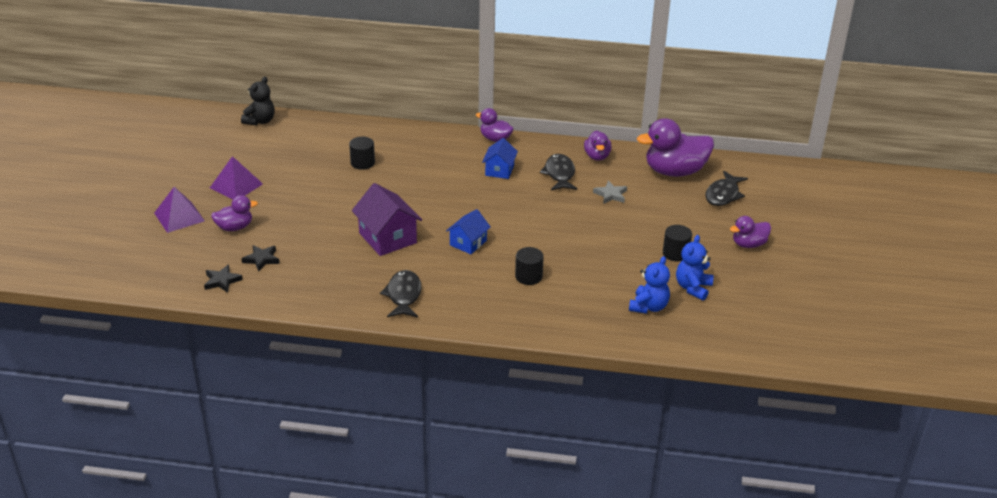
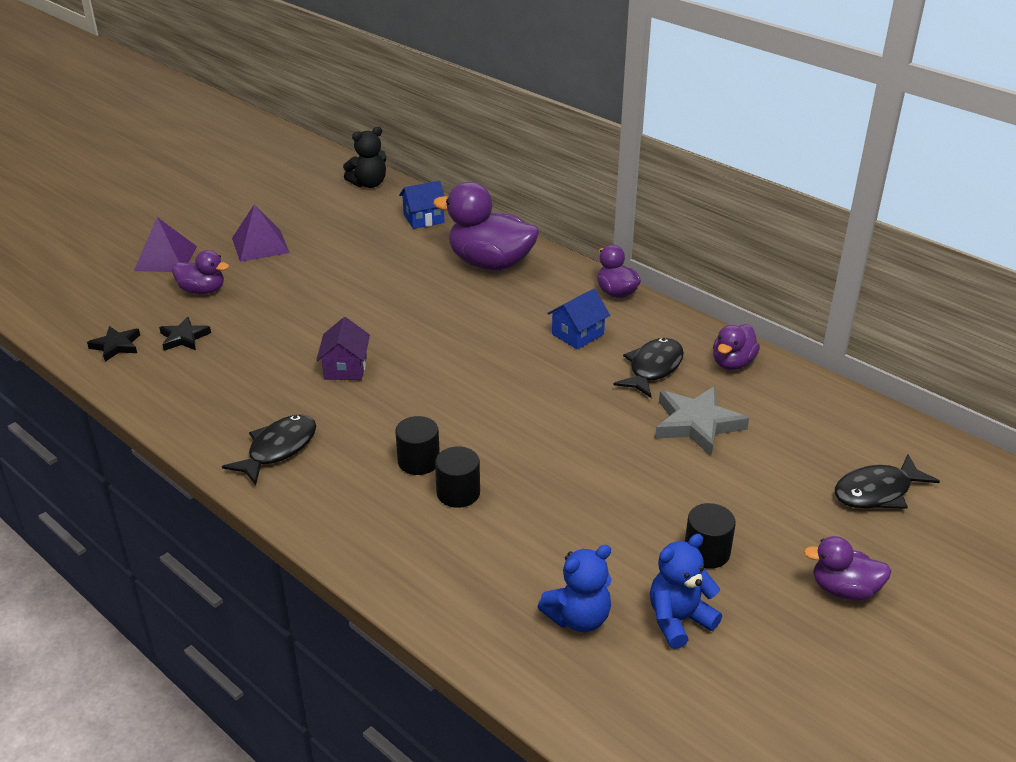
camera: 35 degrees right, 0 degrees up
black cylinder [349,137,375,170] -> black cylinder moved to [395,416,440,475]
purple house [352,183,422,256] -> purple house [316,317,370,380], size x0.62
blue house [446,209,491,254] -> blue house moved to [399,181,444,229]
grey star [593,181,627,204] -> grey star [655,386,749,456], size x1.68
purple duck [637,118,714,177] -> purple duck moved to [433,182,539,271]

